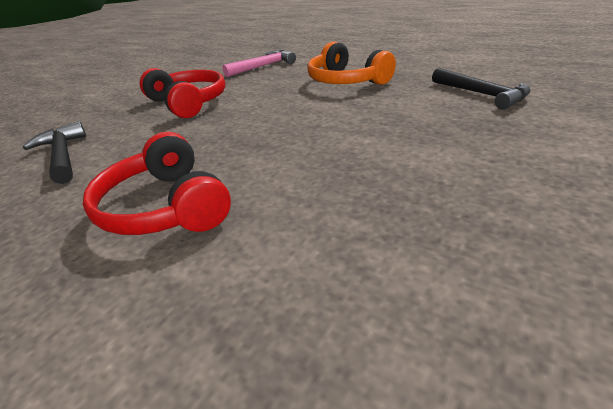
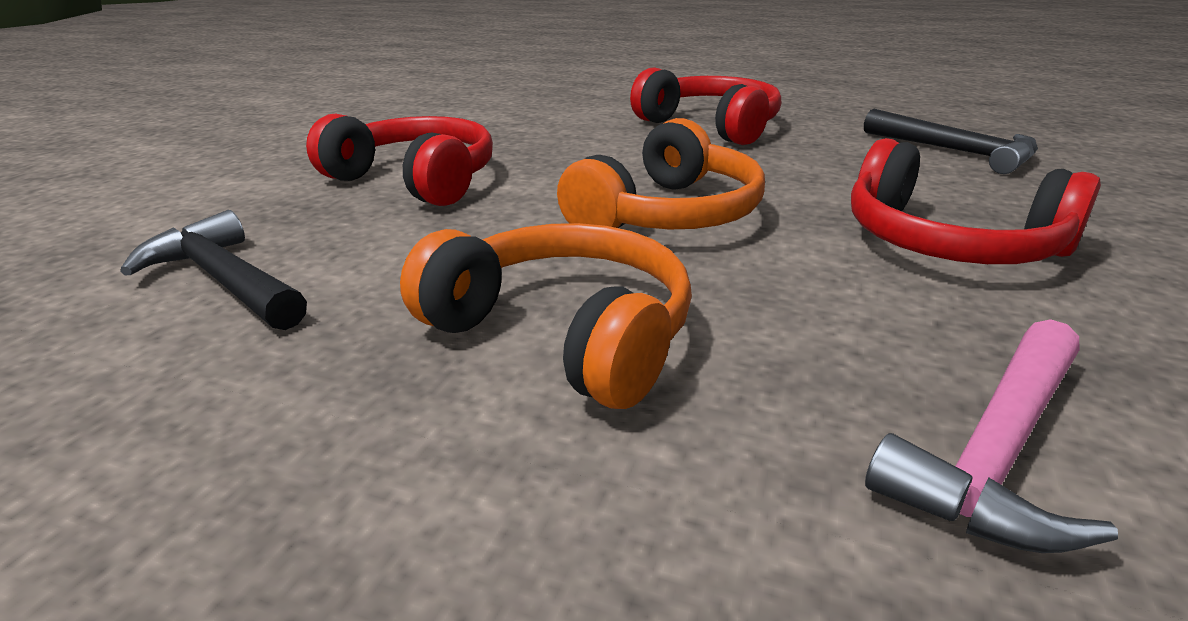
camera: 165 degrees right, 5 degrees down
none -> red headphones [306,113,493,206]
none -> orange headphones [557,118,765,229]

